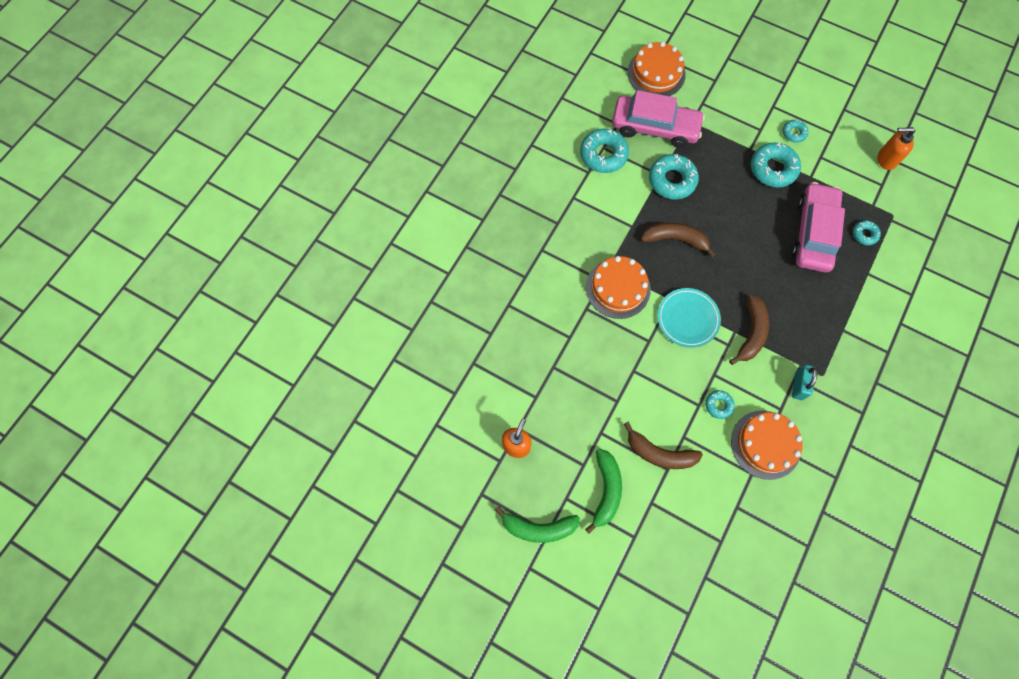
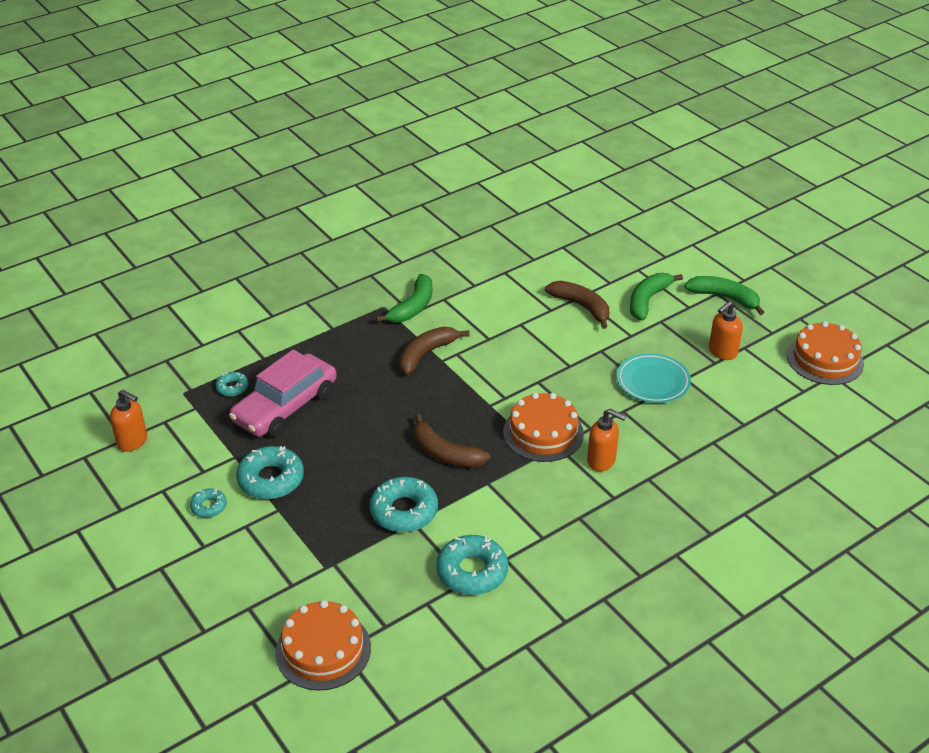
camera: 155 degrees left, 30 degrees down
pink car [612,90,705,148] -> none
turquoise plate [657,288,721,348] -> turquoise plate moved to [617,353,691,403]
turquoise donut [705,390,735,419] -> none
orange cake [731,410,802,480] -> orange cake moved to [787,321,864,385]
turquoise padlock [792,365,818,400] -> green banana [376,274,432,323]
none -> orange soap dispenser [587,409,626,471]

